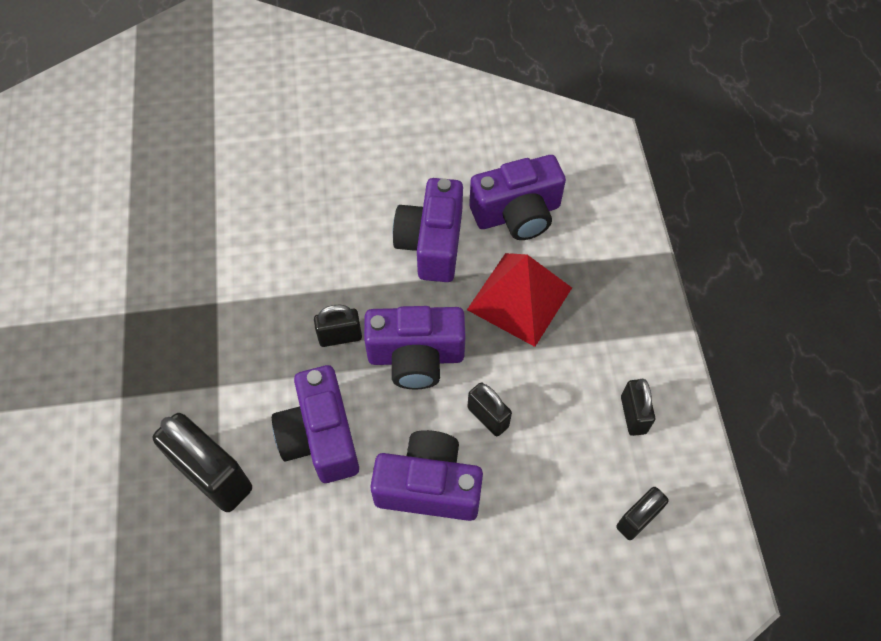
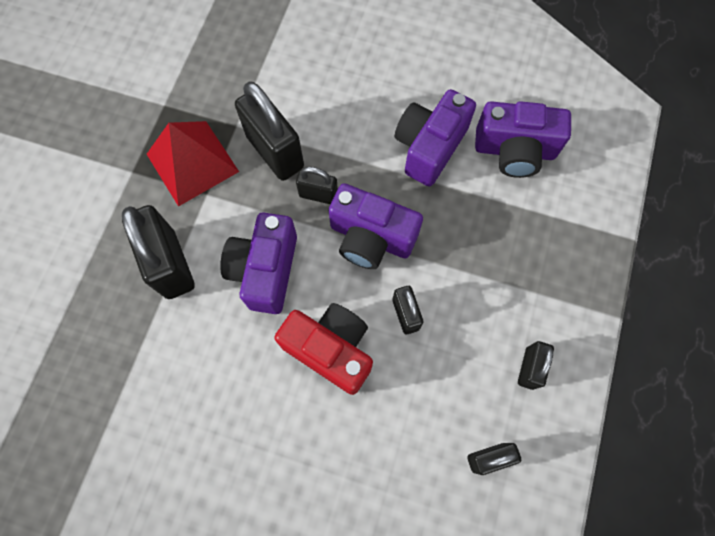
camera: 25 degrees right, 10 degrees up
purple camera [370,430,483,521] -> red camera [274,303,373,395]
red pyramid [467,253,572,347] -> red pyramid moved to [147,121,239,207]
none -> black padlock [235,81,304,181]

